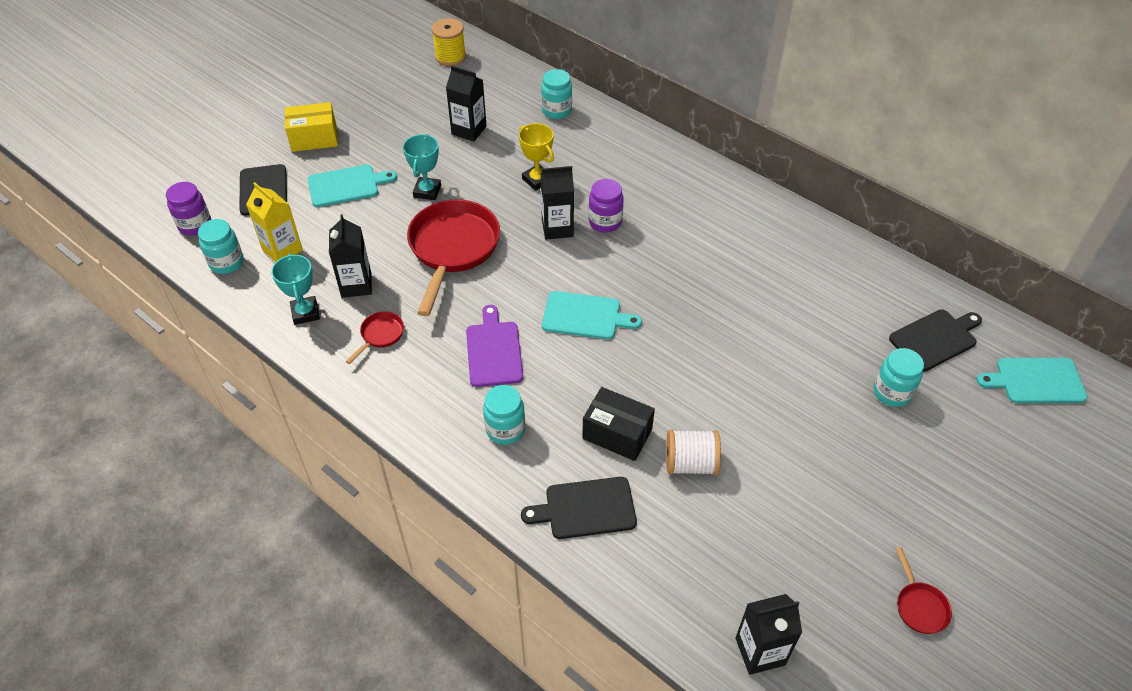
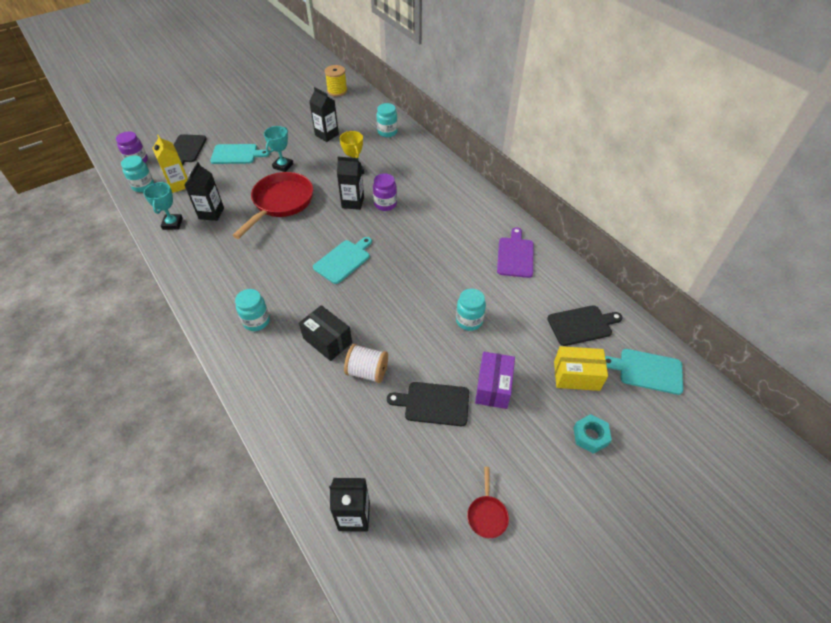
camera: 15 degrees right, 0 degrees up
yellow box [285,102,338,152] -> yellow box moved to [554,346,608,391]
red pan [346,311,404,364] -> none
purple cutting board [466,305,523,387] -> purple cutting board moved to [497,227,534,278]
black cutting board [521,477,637,539] -> black cutting board moved to [387,382,469,426]
turquoise cutting board [542,291,642,340] -> turquoise cutting board turned 75 degrees counterclockwise [313,237,372,284]
turquoise jar [874,348,924,407] -> turquoise jar moved to [456,288,486,331]
none -> purple box [475,352,515,409]
none -> turquoise nut [573,414,612,454]

